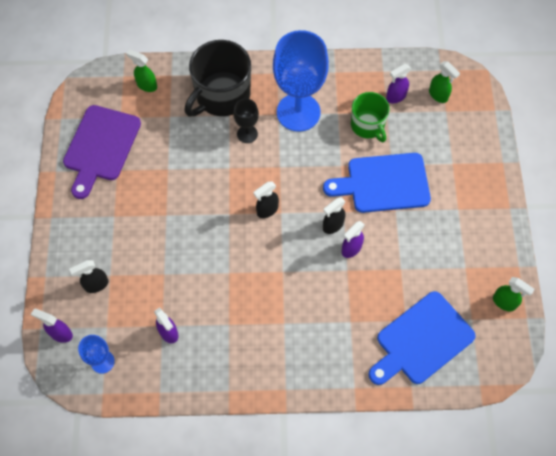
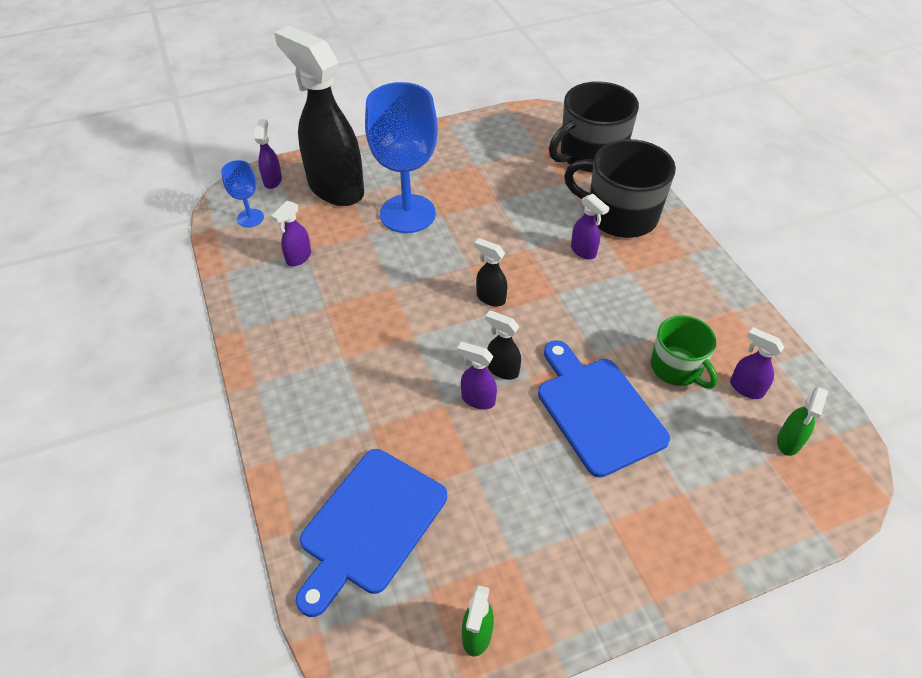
camera: 70 degrees right, 15 degrees down
purple cutting board [63,105,141,199] -> none
black spray bottle [69,260,109,293] -> black spray bottle [274,25,364,206], size x2.49
green spray bottle [126,50,157,92] -> black mug [549,81,639,172]
black goblet [233,99,259,143] -> purple spray bottle [571,194,609,259]
blue goblet [273,30,329,132] -> blue goblet moved to [365,82,438,233]
green mug [351,92,390,142] -> green mug turned 75 degrees counterclockwise [651,315,718,389]
blue cutting board [369,291,476,385] -> blue cutting board turned 90 degrees counterclockwise [296,449,447,617]

